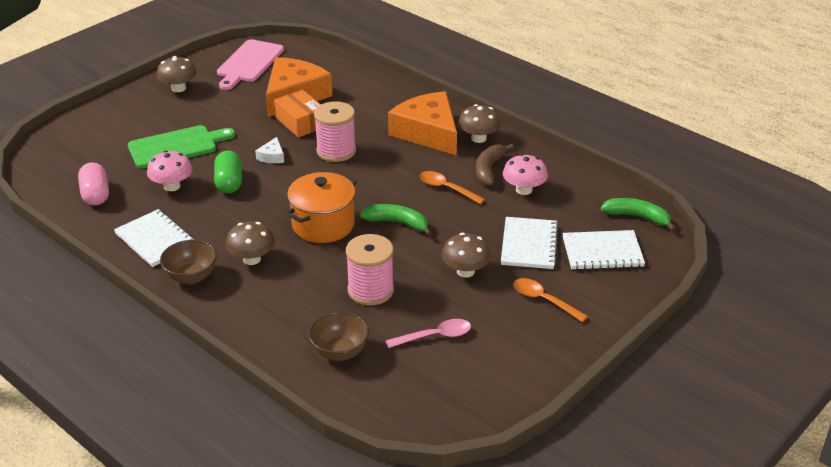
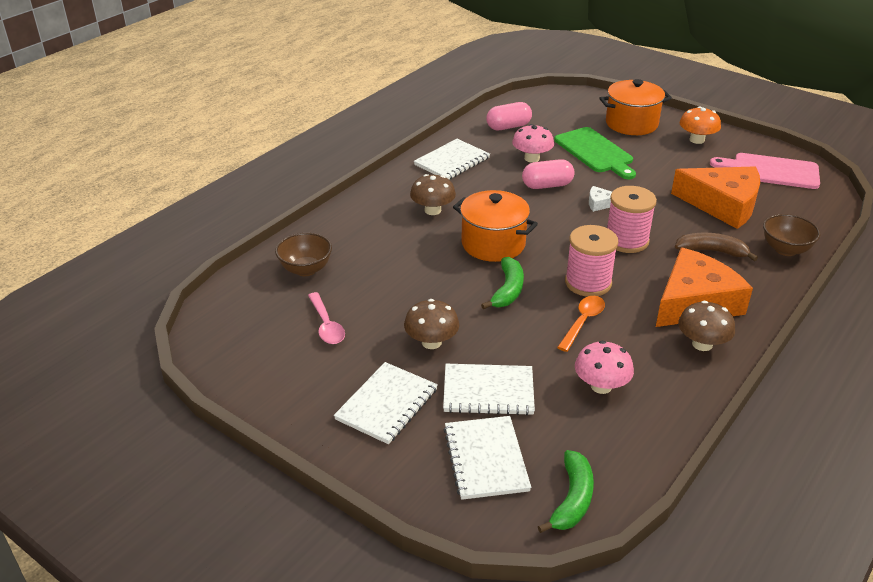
camera: 85 degrees right, 0 degrees up
brown mushroom [157,56,197,92] -> orange mushroom [680,106,721,144]
brown bowl [160,240,217,284] -> brown bowl moved to [763,214,821,256]
green capsule [214,150,242,193] -> pink capsule [522,159,575,189]
orange box [274,90,321,137] -> none
pink spool [346,234,394,306] -> pink spool moved to [565,225,618,297]
brown banana [476,144,514,186] -> brown banana moved to [675,233,758,261]
orange spoon [514,278,588,322] -> white notebook [334,362,438,444]
none -> orange pot [599,79,672,135]

